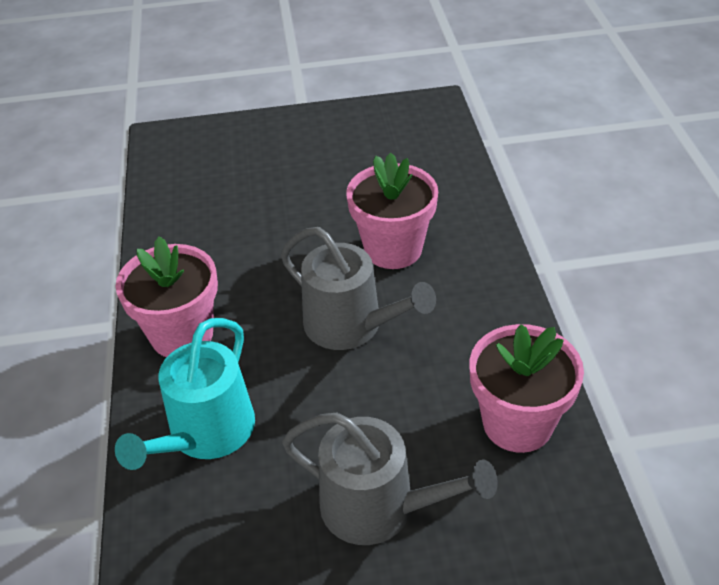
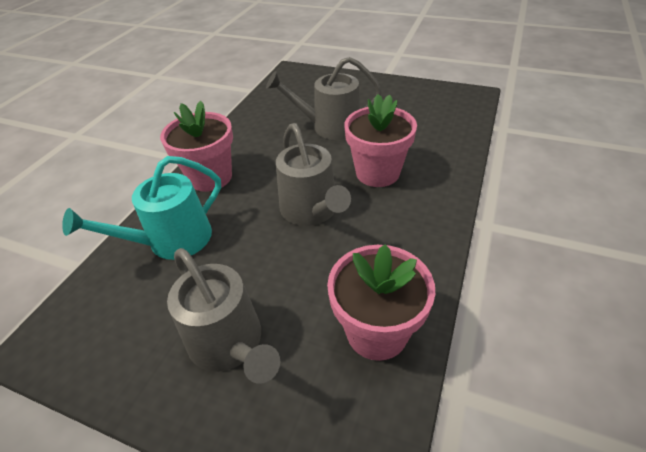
camera: 30 degrees right, 0 degrees up
none -> grey watering can [266,57,382,140]

